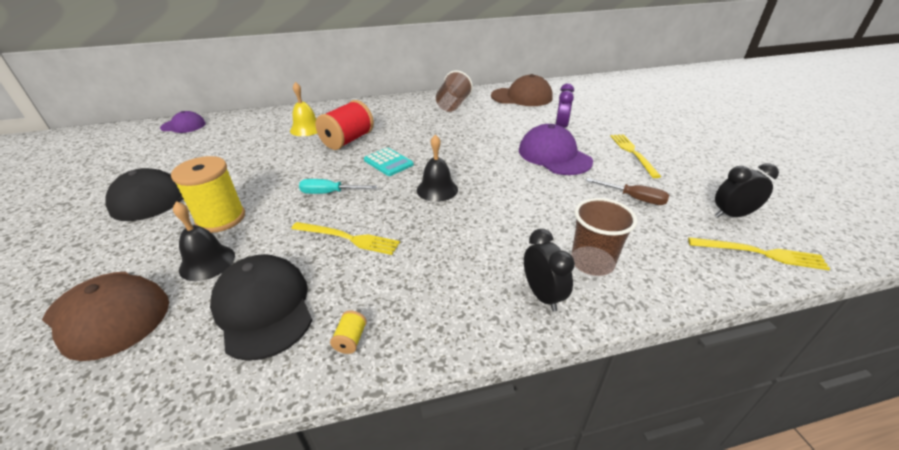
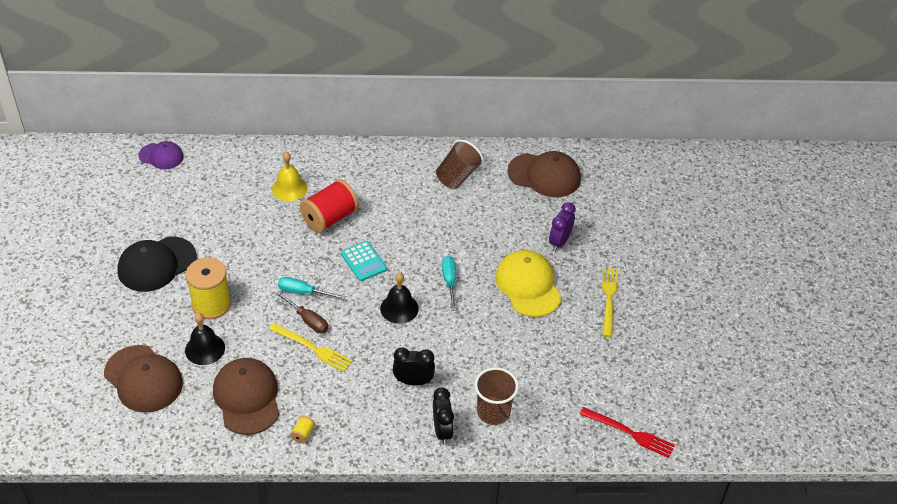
camera: 10 degrees right, 10 degrees up
black cap [210,254,312,361] -> brown cap [213,358,280,435]
purple cap [519,124,593,175] -> yellow cap [495,250,562,317]
brown screwdriver [586,178,669,205] -> brown screwdriver moved to [275,291,328,333]
yellow fork [688,237,830,270] -> red fork [580,407,675,458]
black clock [715,163,779,217] -> black clock moved to [393,347,435,386]
none -> turquoise screwdriver [442,256,456,311]

